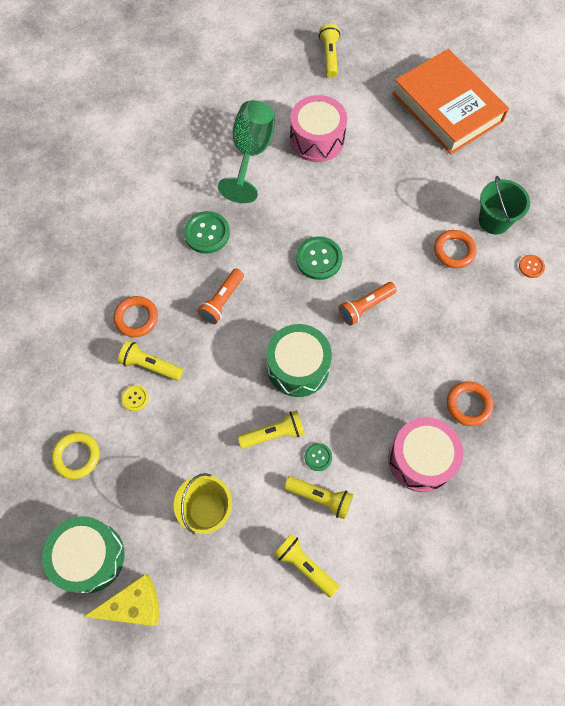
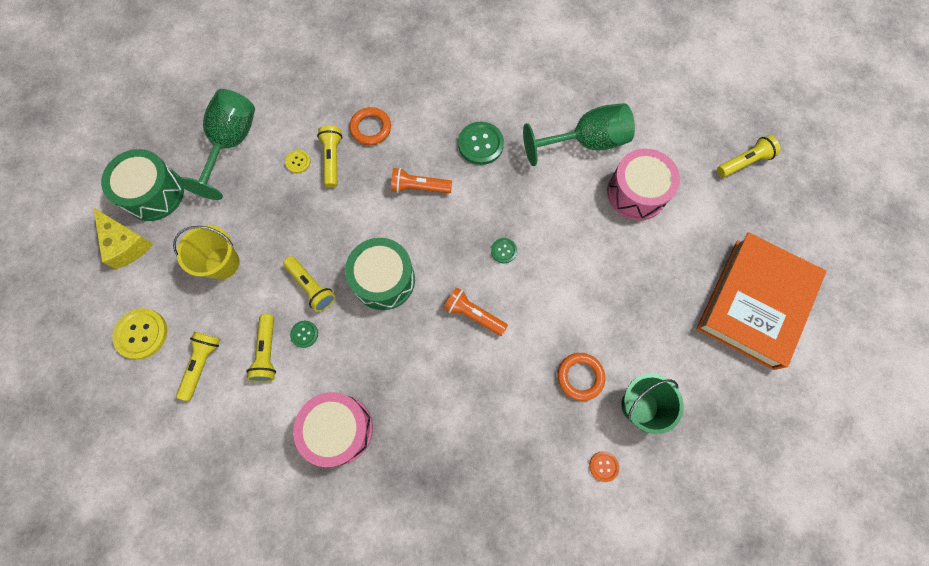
camera: 65 degrees right, 5 degrees up
yellow ring [51,432,100,479] -> green goblet [176,89,255,200]
green button [296,236,343,280] -> green button [491,238,517,263], size x0.53
orange ring [447,381,493,426] -> none
none -> yellow button [112,308,167,359]

